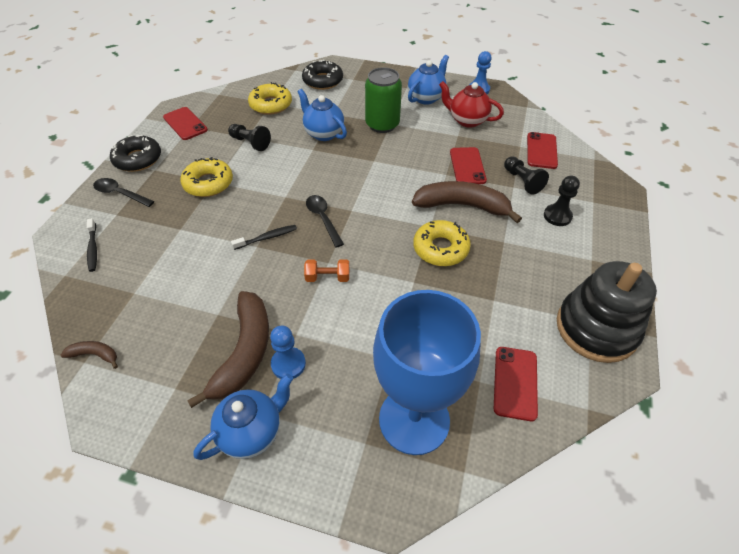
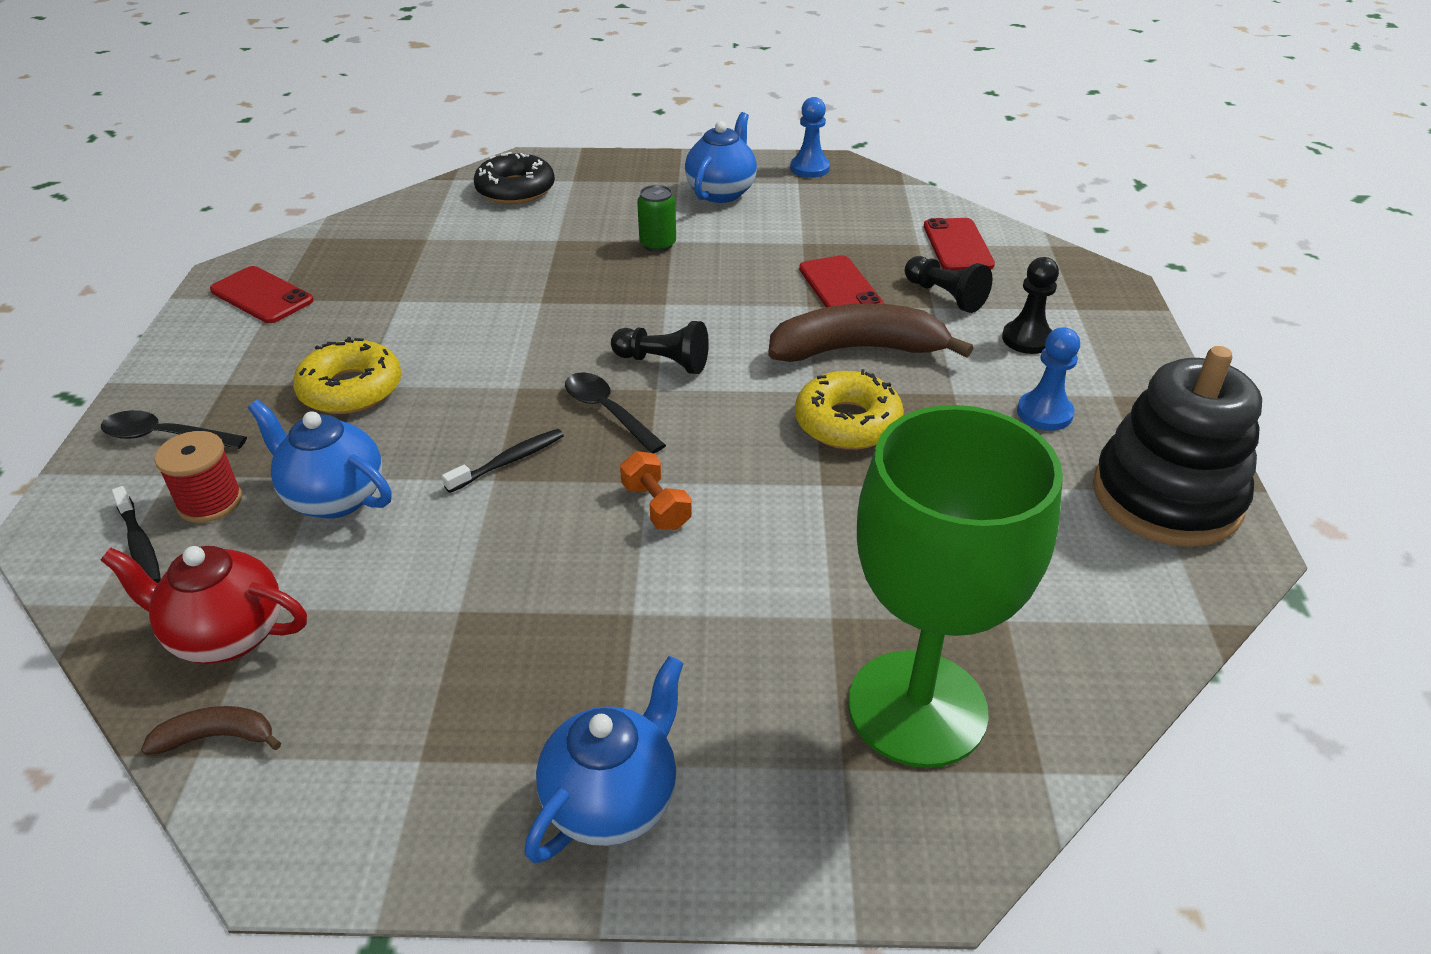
camera: 15 degrees left, 10 degrees down
black donut [110,135,161,172] -> none
brown banana [187,291,269,408] -> none
black pawn [228,124,271,151] -> black pawn moved to [611,321,709,374]
yellow donut [248,82,292,115] -> none
blue pawn [270,325,306,379] -> blue pawn moved to [1017,327,1080,431]
blue teapot [297,89,347,141] -> blue teapot moved to [248,400,392,519]
orange dumbbell [304,259,349,282] -> orange dumbbell turned 75 degrees clockwise [620,451,692,530]
green can [365,67,402,133] -> green can [637,185,676,252], size x0.56
blue goblet [373,290,481,455] -> green goblet [848,405,1063,768]
red teapot [439,81,504,128] -> red teapot moved to [101,546,307,664]
red phone [494,347,538,421] -> none
none -> red spool [154,431,242,523]

